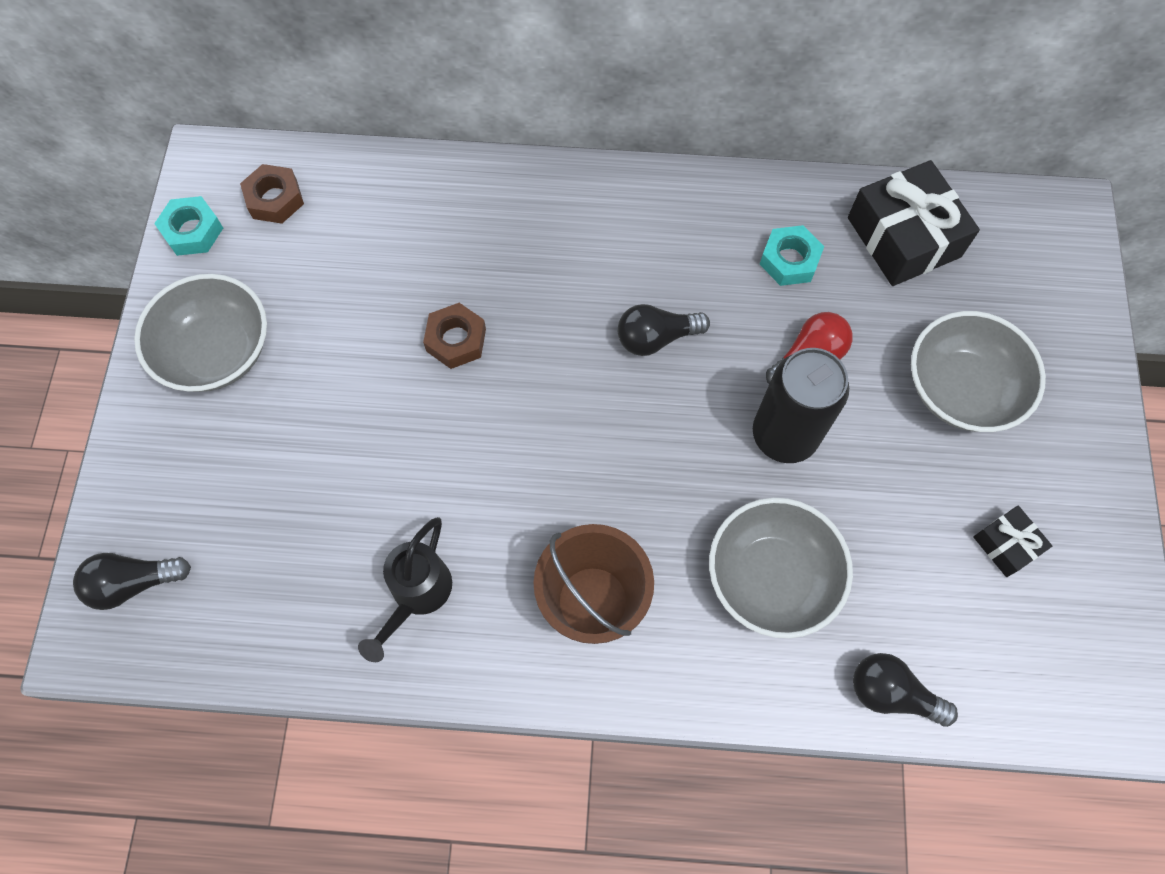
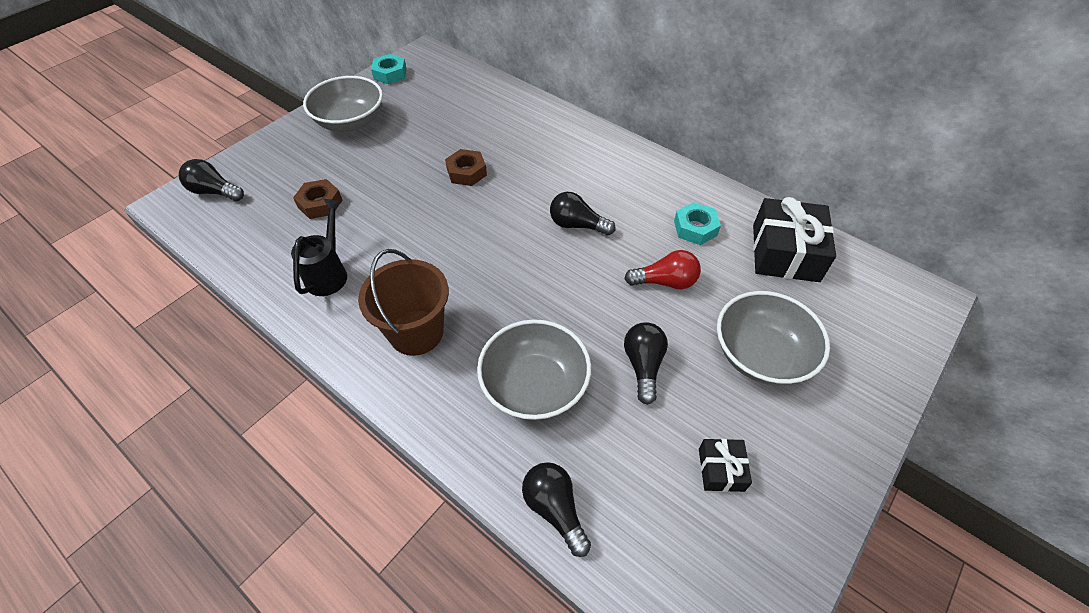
camera: 35 degrees right, 15 degrees down
brown nut [240,164,304,224] -> brown nut moved to [293,179,342,219]
black watering can [358,517,452,662] -> black watering can turned 135 degrees clockwise [291,199,347,296]
black can [753,348,849,463] -> none
none -> black light bulb [624,322,668,405]

